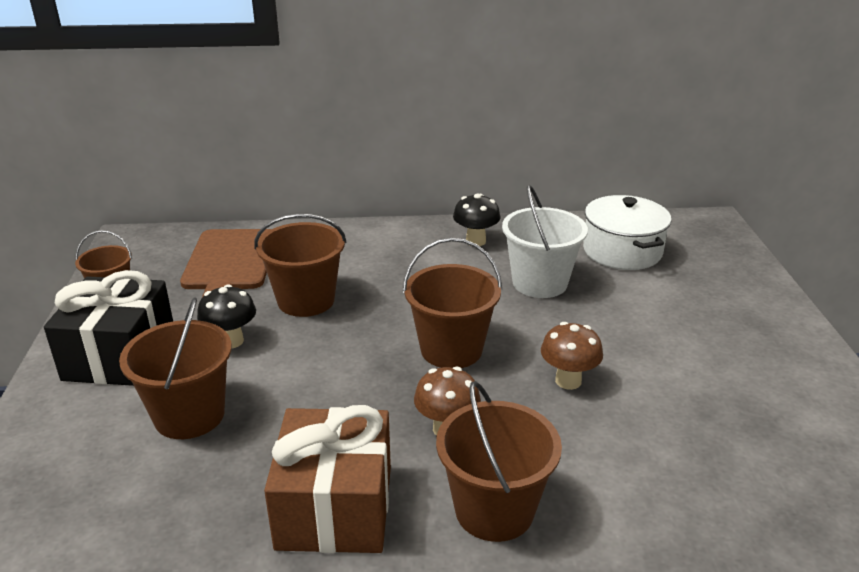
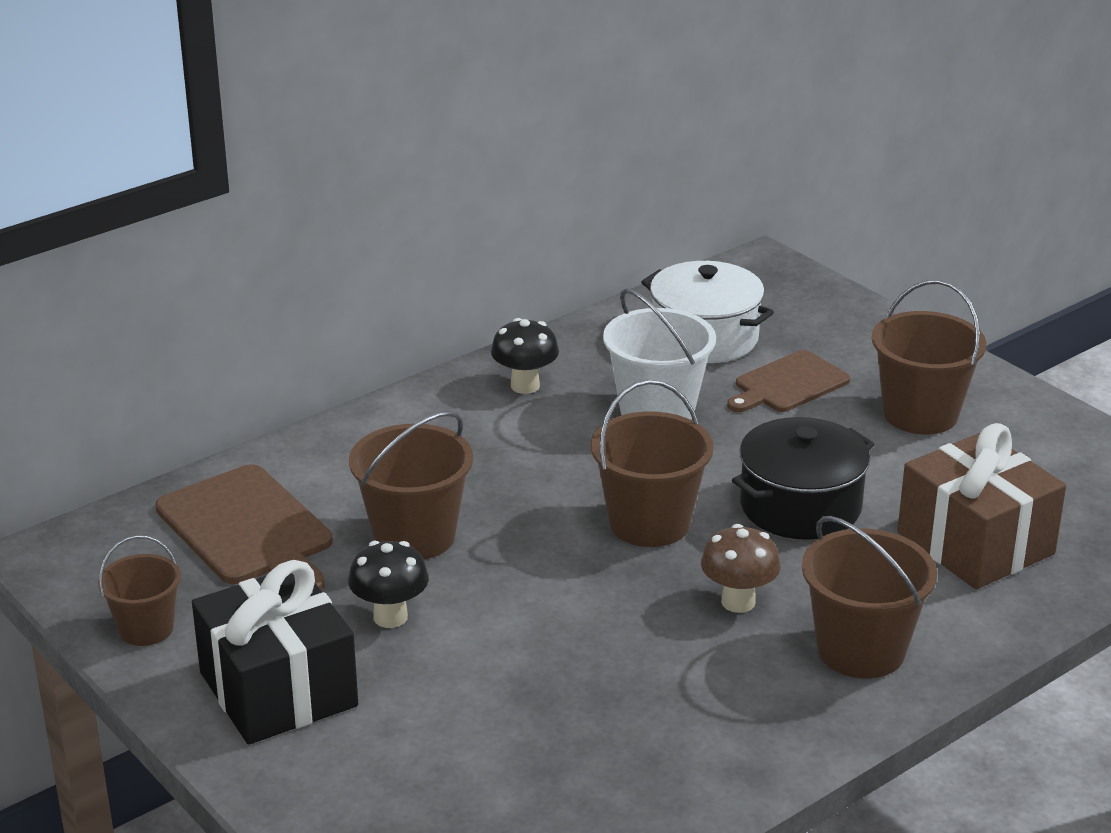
camera: 35 degrees left, 0 degrees up
brown bucket [119,297,232,439] -> brown bucket moved to [872,280,986,434]
brown gift [264,405,391,553] -> brown gift moved to [897,423,1066,589]
brown mushroom [541,322,603,390] -> black pot [732,417,875,540]
none -> brown cutting board [727,350,850,412]

